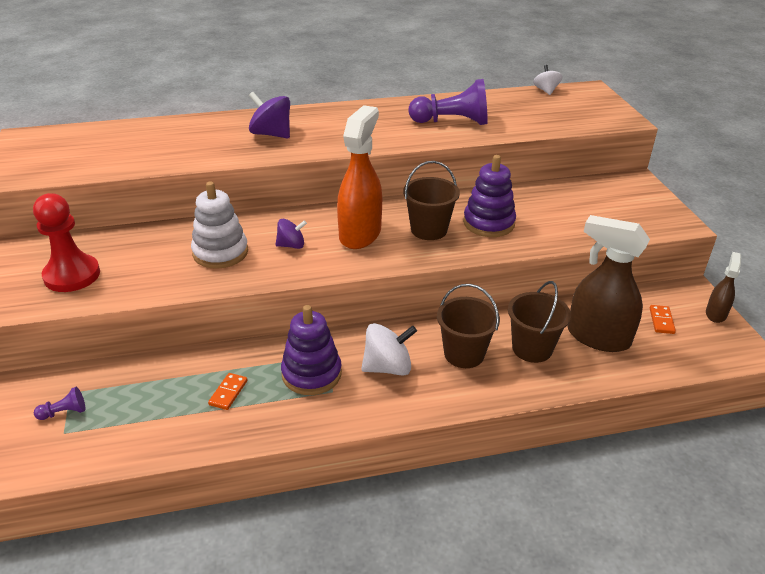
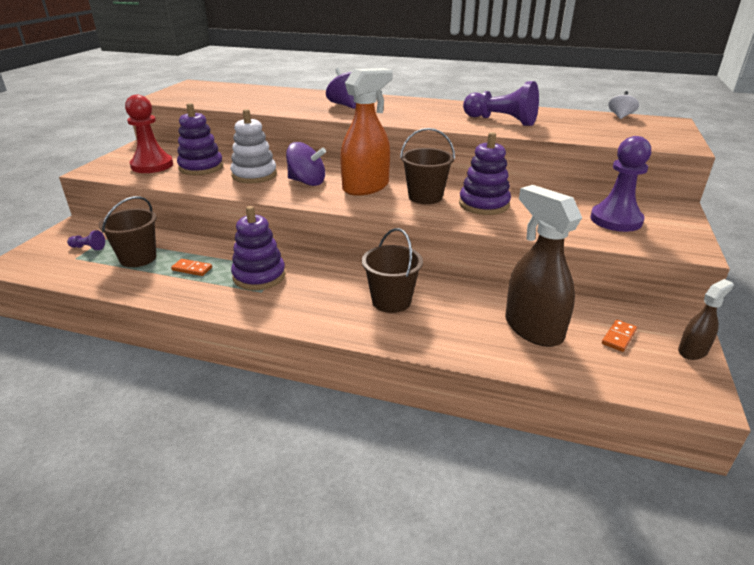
camera: 30 degrees right, 5 degrees down
orange domino [208,373,248,410] -> orange domino turned 60 degrees clockwise [171,259,212,276]
purple spinning top [276,219,307,249] -> purple spinning top [286,142,326,186], size x1.58
white spinning top [361,323,417,375] -> none
brown bucket [508,281,571,363] -> brown bucket moved to [98,196,157,267]
none -> purple stacking toy [177,103,223,175]
none -> purple pawn [590,136,651,232]

